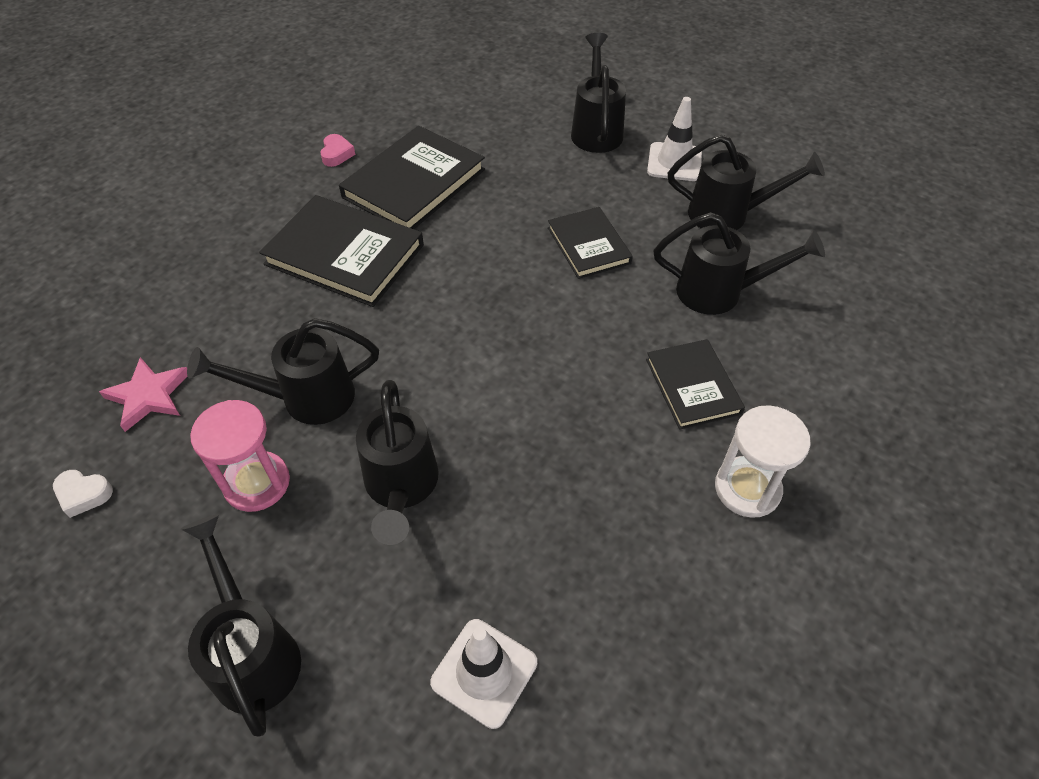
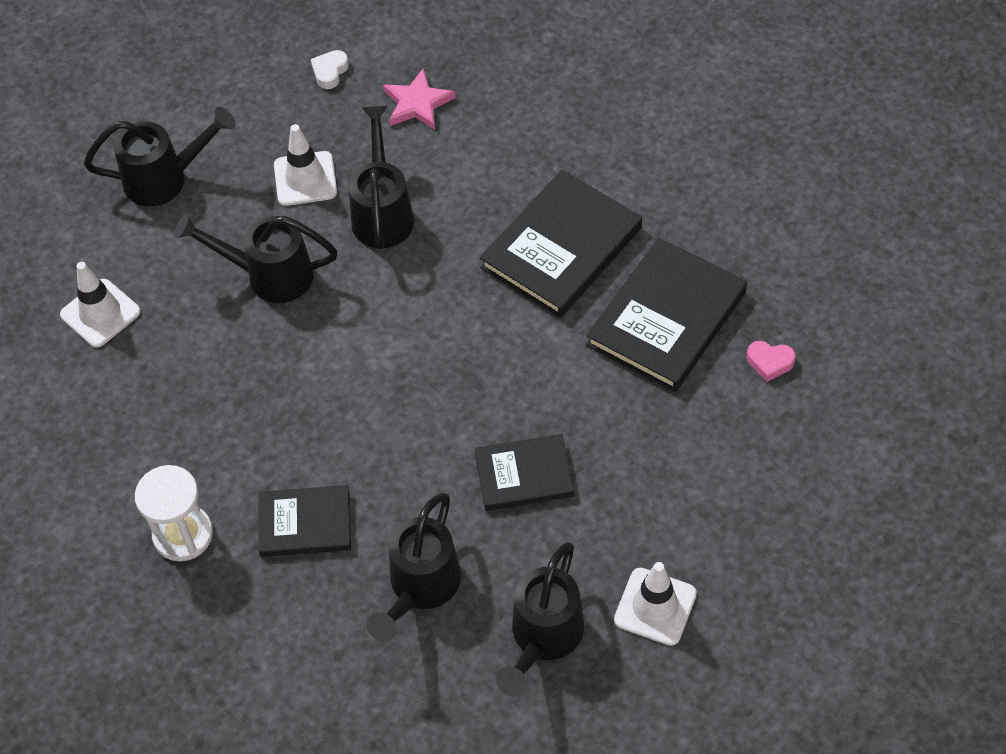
camera: 105 degrees right, 5 degrees up
pink hourglass [190,400,290,512] -> white traffic cone [274,124,337,206]
pink heart [320,134,356,167] -> pink heart moved to [747,341,796,382]
black book [339,126,485,229] -> black book turned 75 degrees clockwise [586,238,747,392]
black watering can [571,33,626,153] -> none

